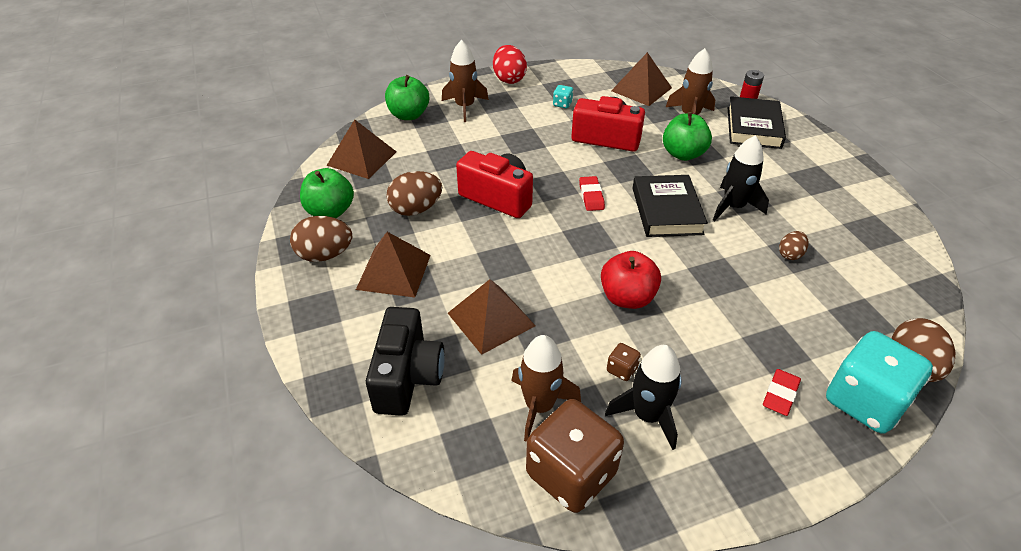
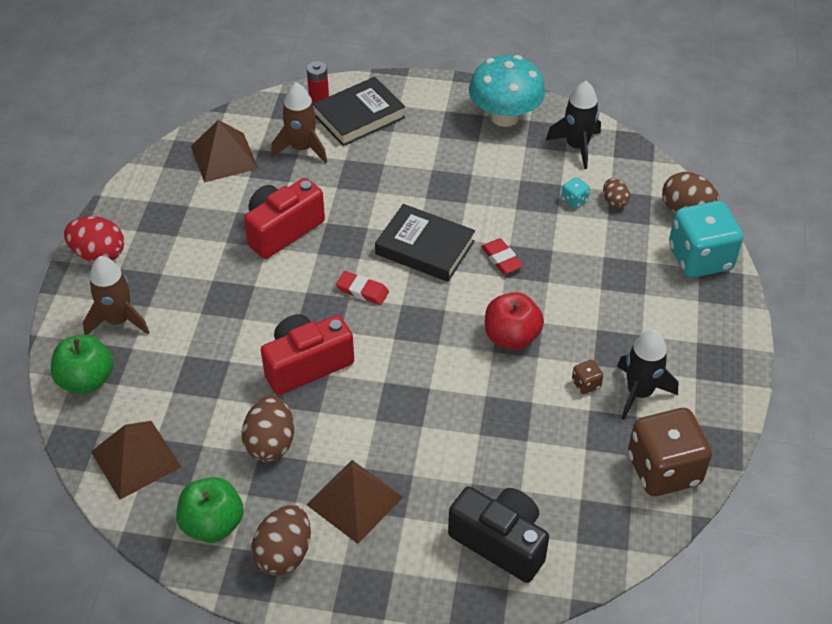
camera: 60 degrees left, 5 degrees up
brown pyramid [448,279,536,355] -> none
brown rocket [512,335,581,442] -> none
turquoise dice [553,85,573,108] -> turquoise dice moved to [561,177,590,209]
green apple [663,112,712,161] -> none
black rocket [713,135,769,221] -> black rocket moved to [546,81,601,169]
black book [728,96,786,149] -> black book turned 75 degrees counterclockwise [313,77,405,146]
red eraser [763,369,801,416] -> red eraser moved to [481,238,523,274]
brown egg [779,231,808,260] -> brown egg moved to [603,178,630,208]
none -> turquoise mushroom [469,55,545,127]

